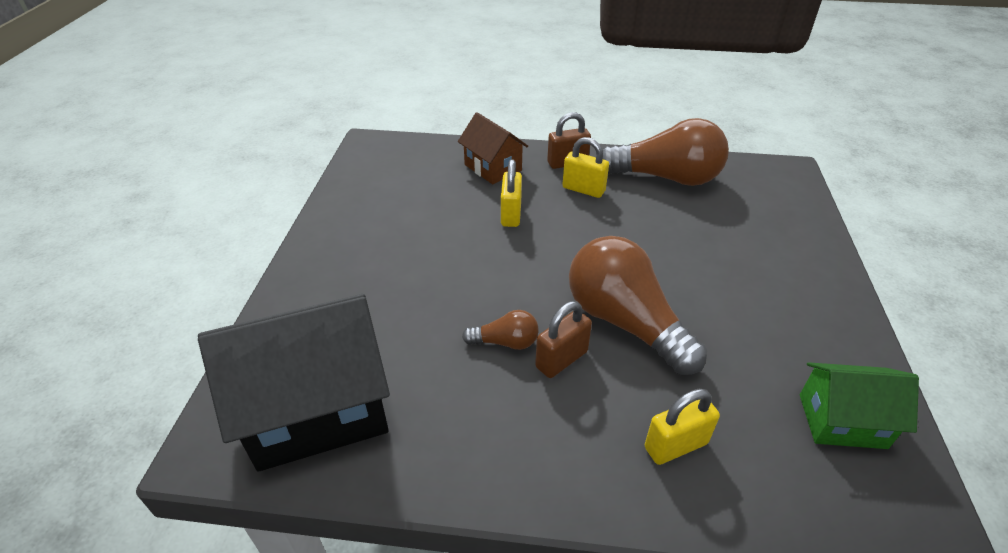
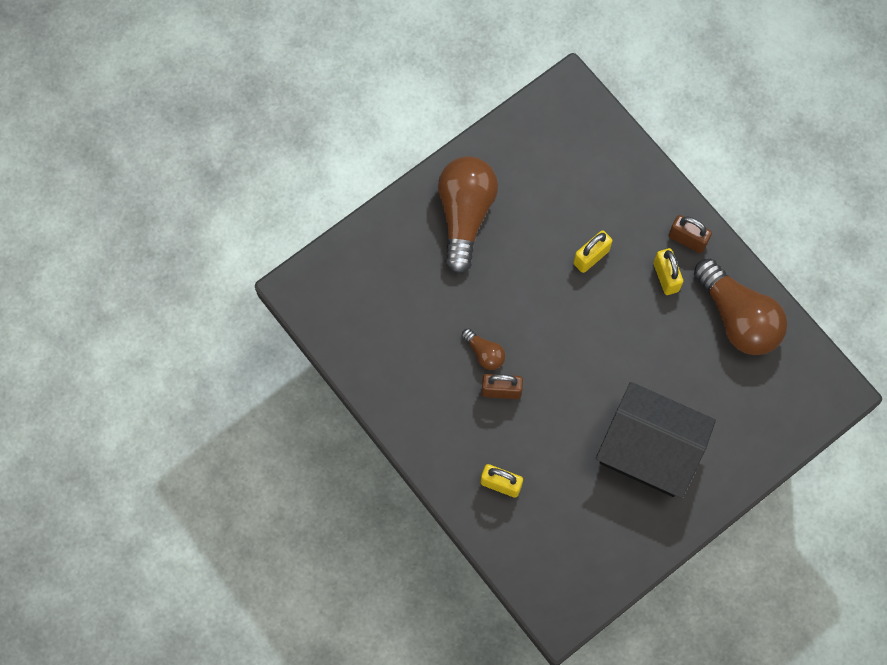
camera: 45 degrees right, 30 degrees up
black house [198,294,390,472] -> black house moved to [596,382,716,498]
brown house [458,112,528,184] -> none
brown light bulb [569,236,707,375] -> brown light bulb moved to [438,156,498,274]
green house [800,362,919,449] -> none

